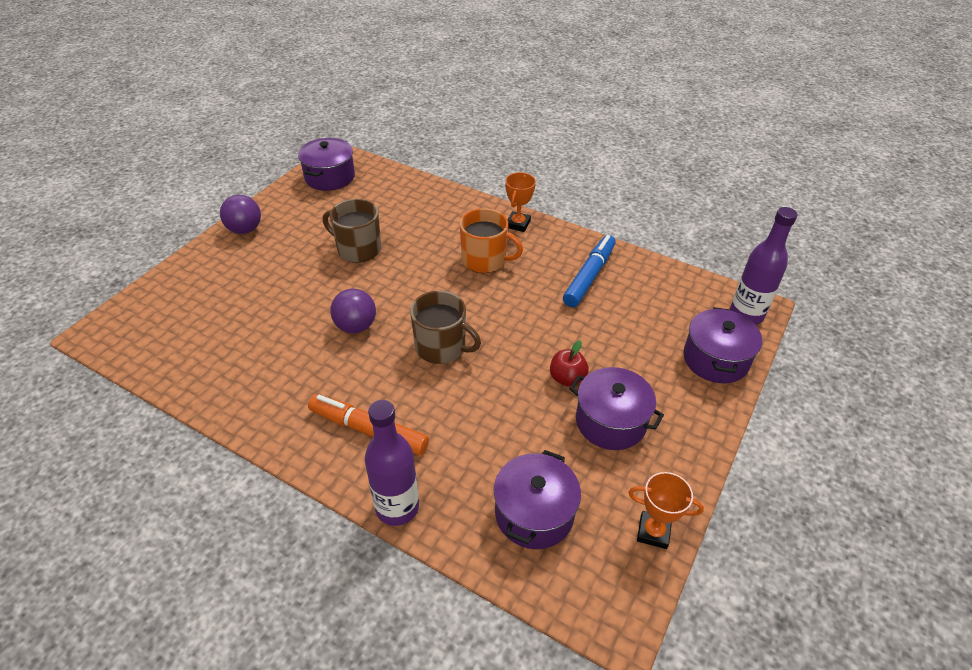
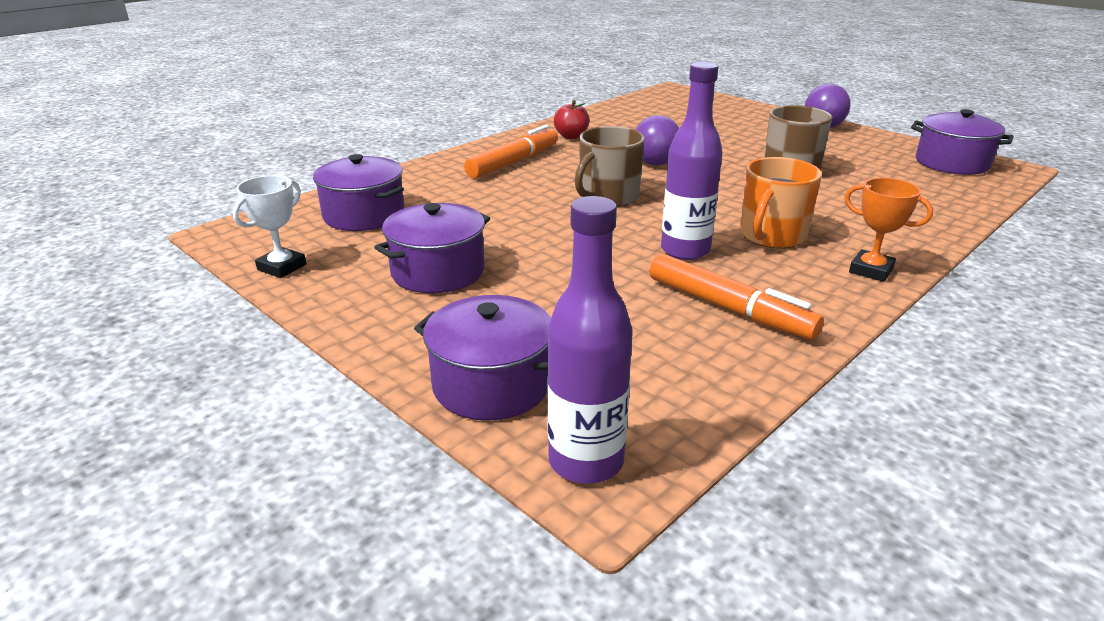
camera: 105 degrees right, 15 degrees down
purple bottle [365,400,419,526] -> purple bottle moved to [661,62,723,260]
red apple [550,340,589,387] -> red apple moved to [554,100,590,139]
blue marker [563,235,616,307] -> orange marker [650,254,824,340]
orange trophy [628,472,704,549] -> white trophy [233,175,306,278]

